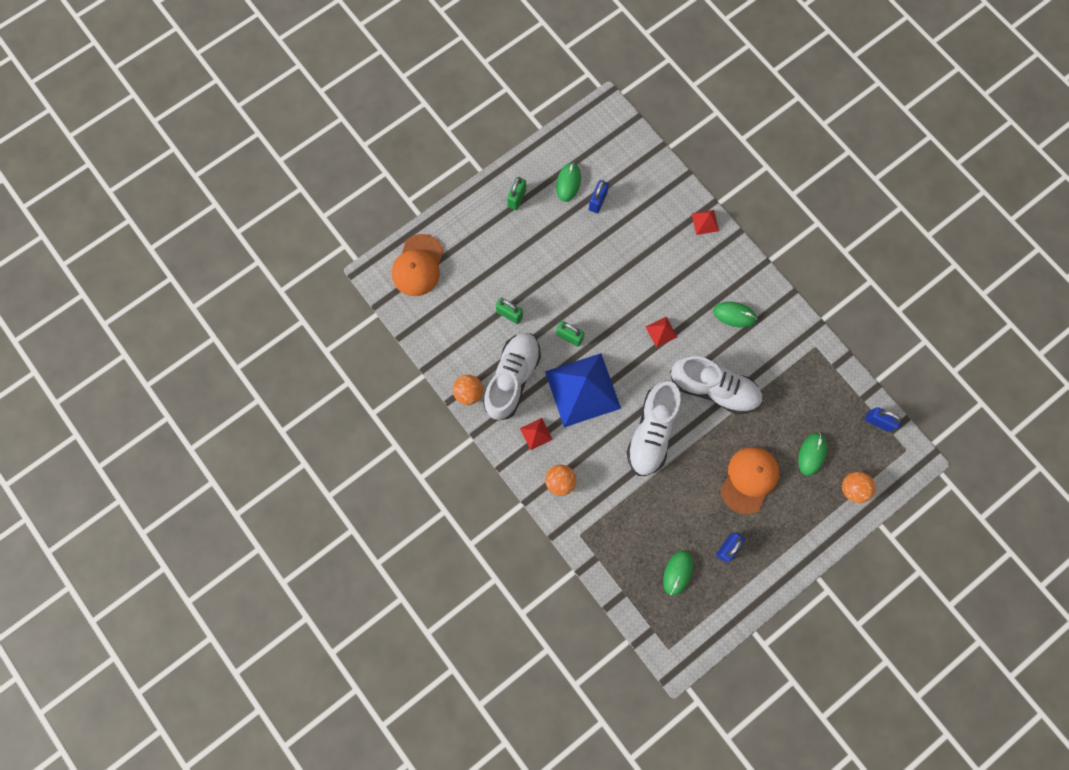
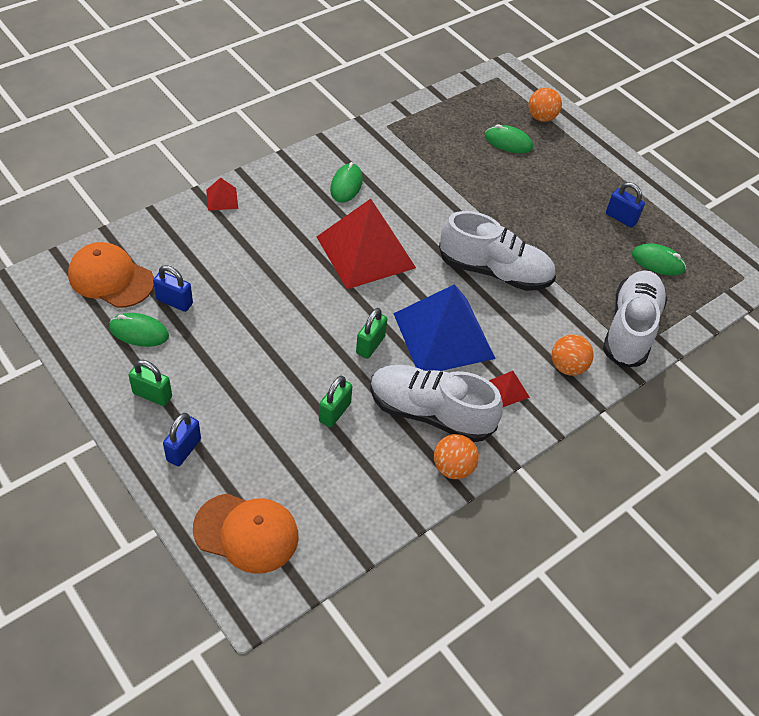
camera: 95 degrees left, 25 degrees down
red pyramid [645,317,677,347] -> red pyramid [317,199,416,289], size x2.46
white shoe [670,356,762,414] -> white shoe moved to [603,271,667,367]
orange cap [720,447,779,514] -> orange cap moved to [68,242,154,308]
blue padlock [865,407,902,432] -> blue padlock moved to [163,413,201,466]

